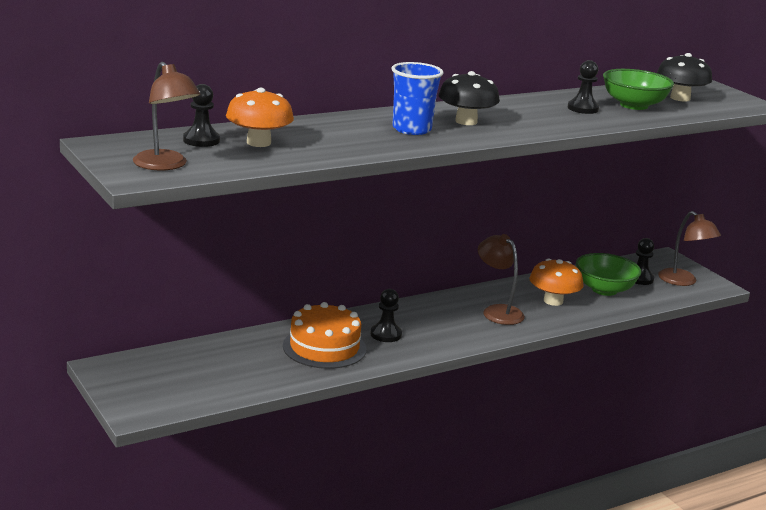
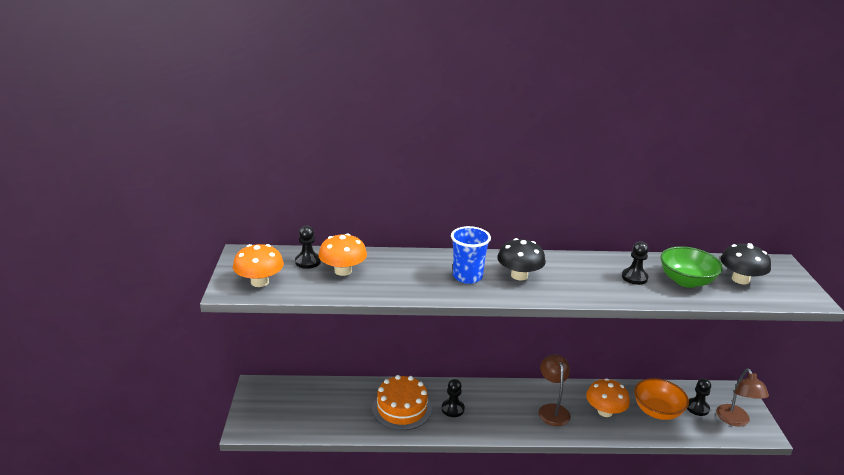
camera: 30 degrees right, 5 degrees up
brown lamp [133,62,201,171] -> orange mushroom [233,244,284,287]
green bowl [576,253,642,296] -> orange bowl [634,378,689,420]

